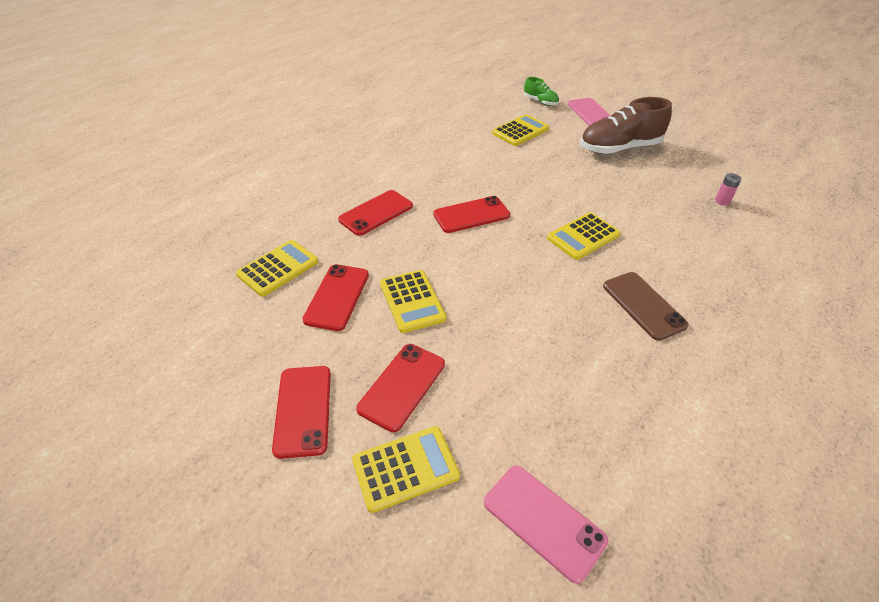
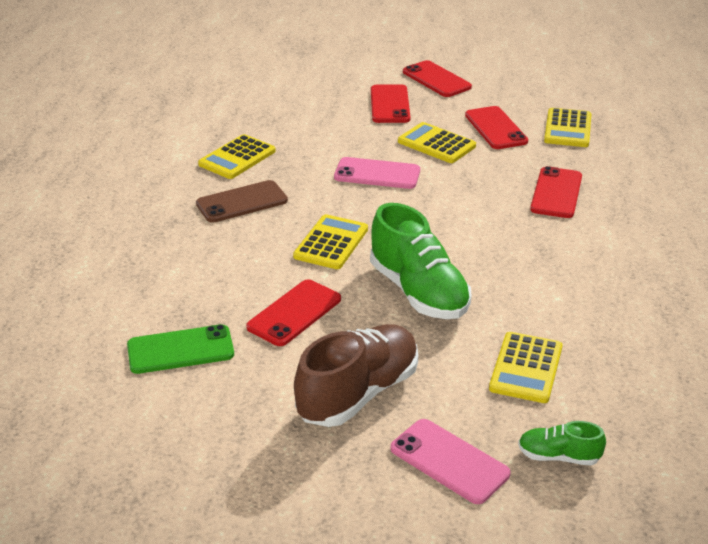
camera: 150 degrees right, 10 degrees down
yellow calculator [352,426,460,513] -> yellow calculator moved to [198,134,276,179]
red phone [433,196,510,233] -> red phone moved to [246,279,341,346]
pink phone [484,466,609,584] -> pink phone moved to [334,157,420,189]
brown phone [603,272,689,341] -> brown phone turned 60 degrees counterclockwise [196,180,288,223]
pink battery [715,173,741,205] -> green phone [127,324,234,374]
none -> green shoe [370,203,471,319]

